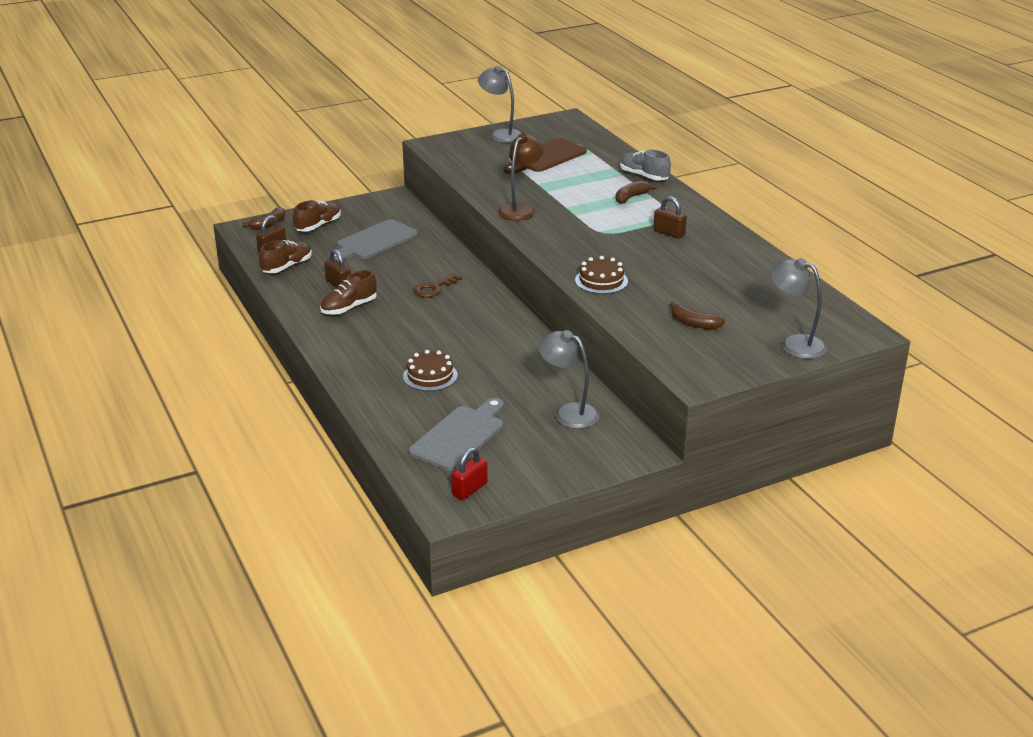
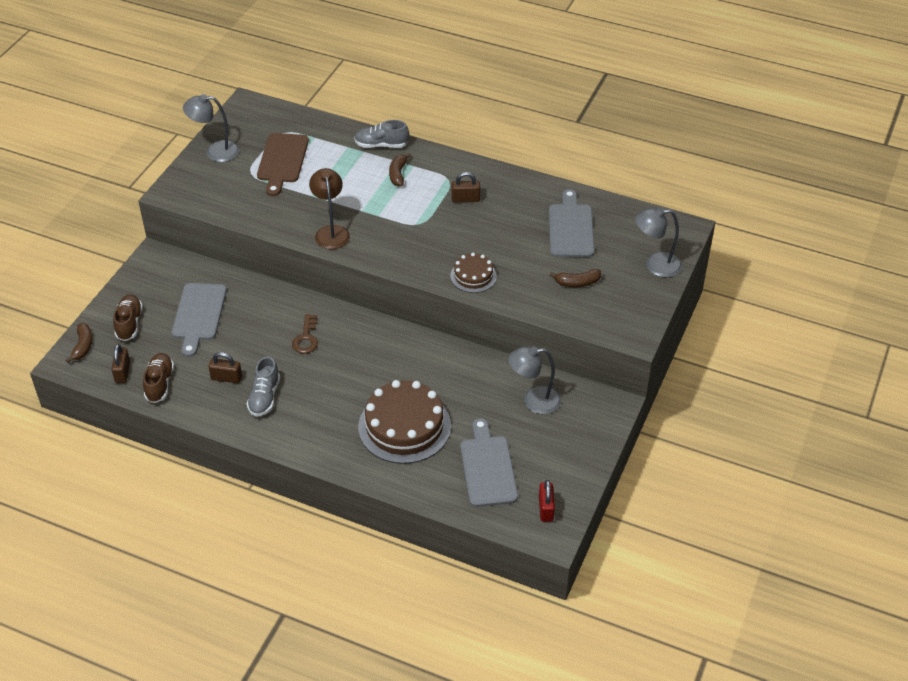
camera: 40 degrees left, 15 degrees up
brown shoe [320,270,377,315] -> grey shoe [247,356,280,417]
brown cake [403,350,458,391] -> brown cake [358,380,451,464], size x1.91
none -> grey cutting board [549,189,595,257]

